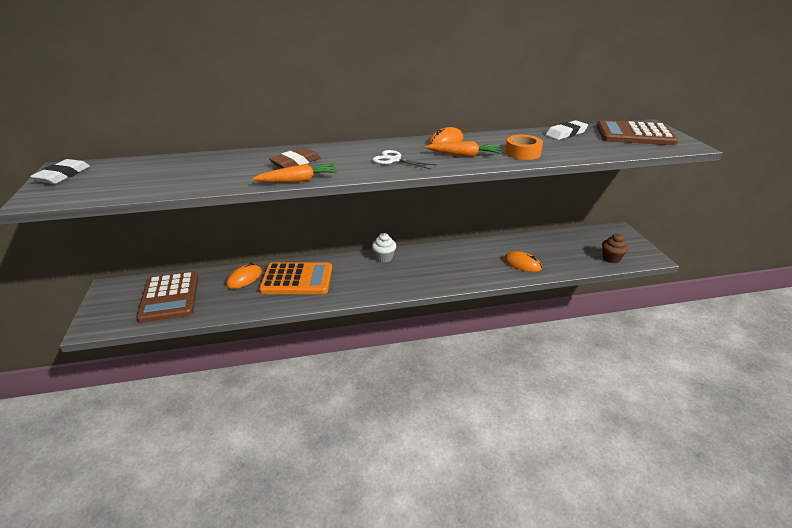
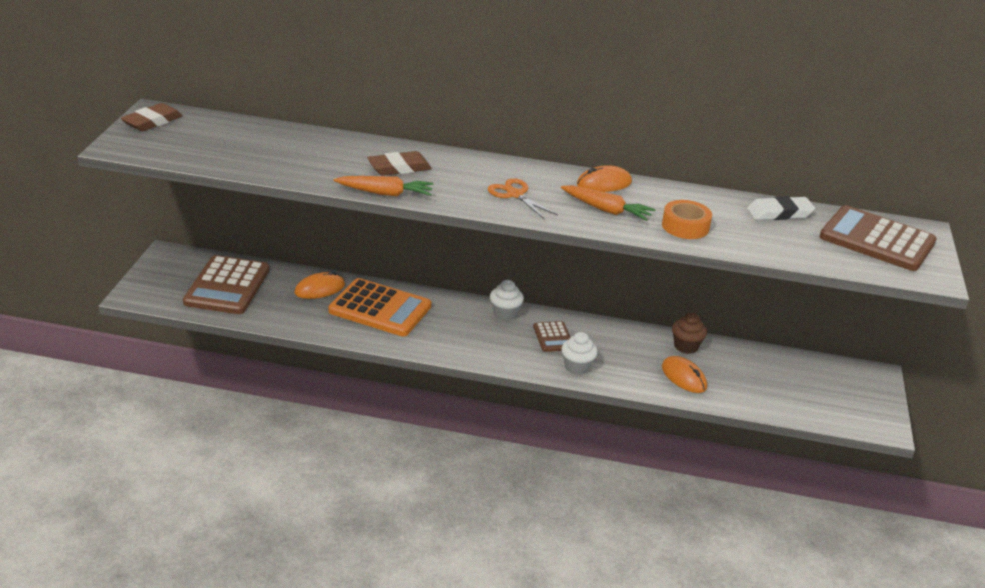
camera: 20 degrees right, 0 degrees up
white eraser [30,159,90,184] -> brown eraser [121,103,183,131]
white scissors [372,150,436,170] -> orange scissors [488,178,558,219]
brown cupcake [602,234,628,263] -> brown cupcake moved to [672,312,707,354]
none -> brown calculator [533,321,571,352]
none -> white cupcake [561,332,598,375]

